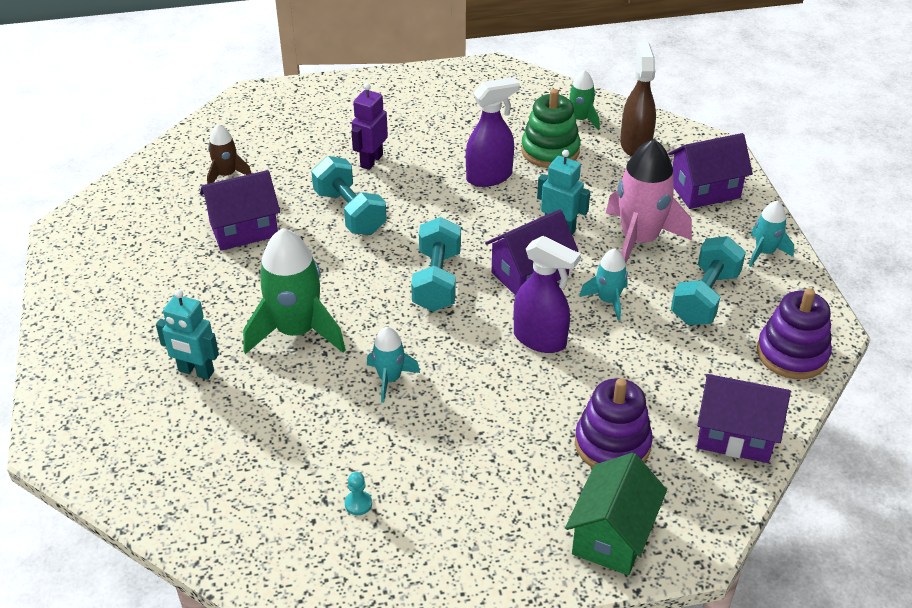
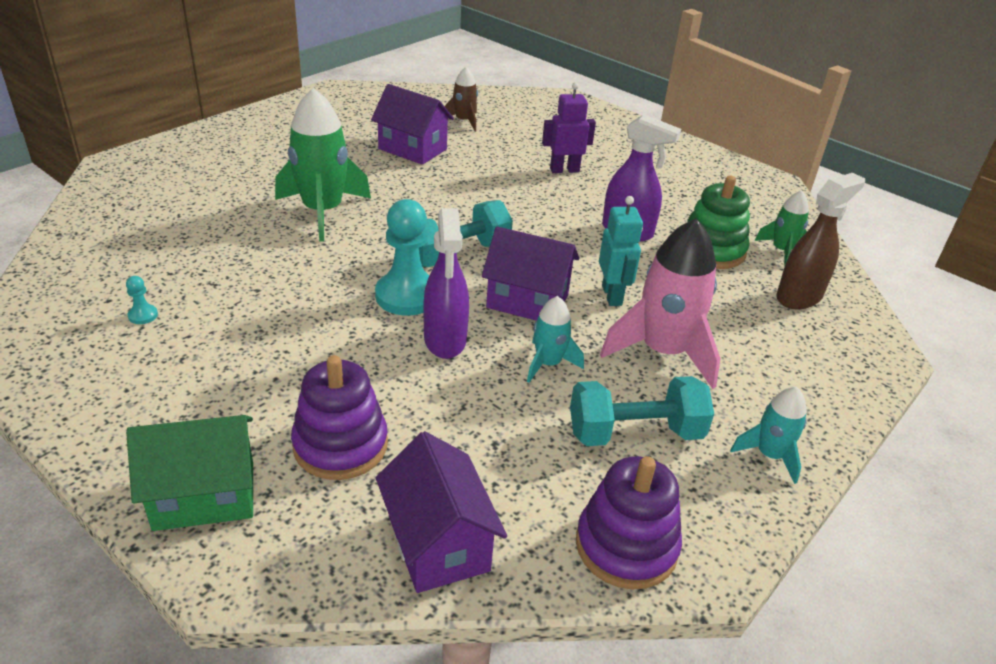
camera: 50 degrees right, 5 degrees down
turquoise robot [156,290,219,380] -> none
turquoise dumbbell [311,156,387,235] -> none
turquoise rocket [367,327,420,403] -> none
purple house [668,133,753,209] -> none
none -> turquoise pawn [375,199,429,316]

